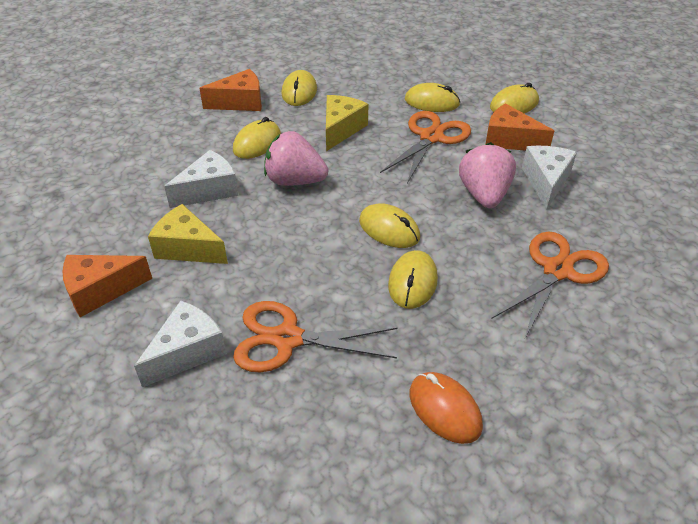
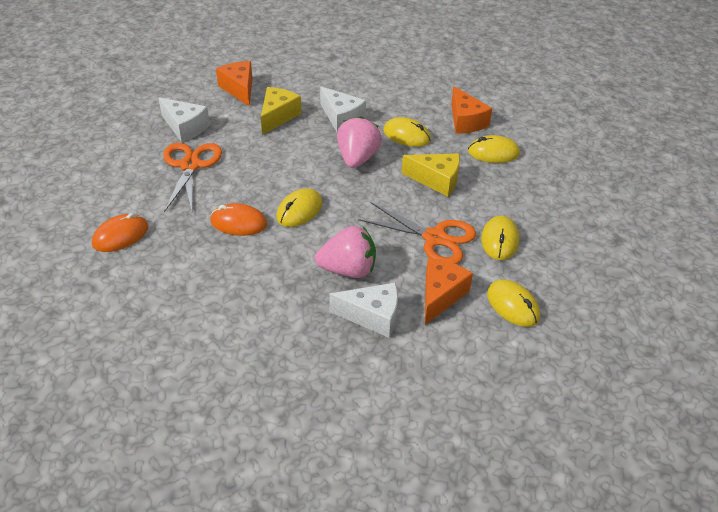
camera: 85 degrees right, 0 degrees up
yellow mouse [388,250,438,309] -> orange mouse [210,203,267,236]
orange scissors [491,231,609,338] -> none

